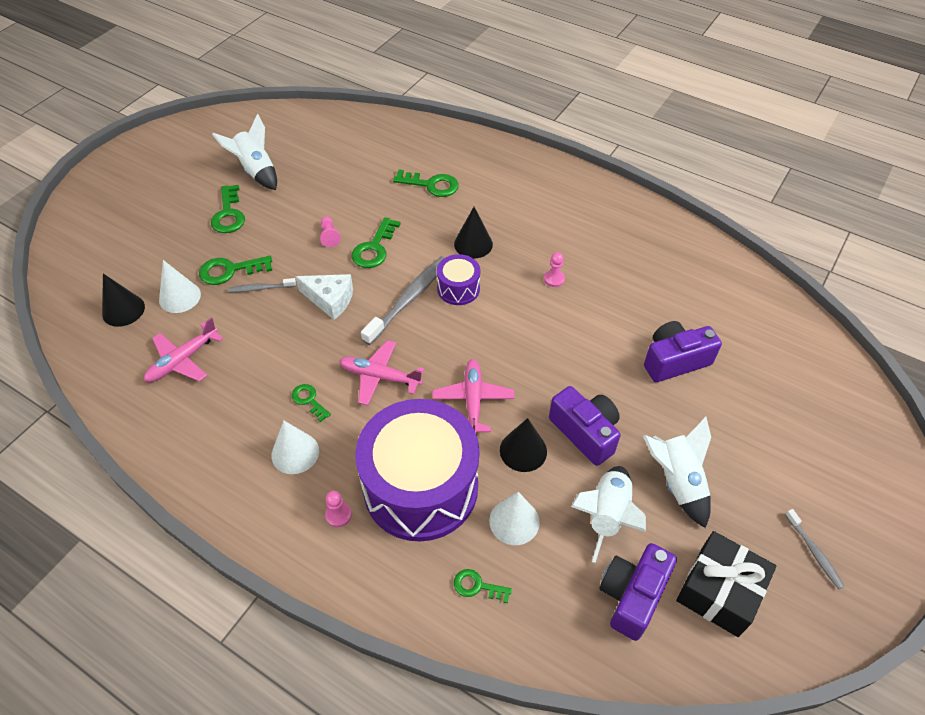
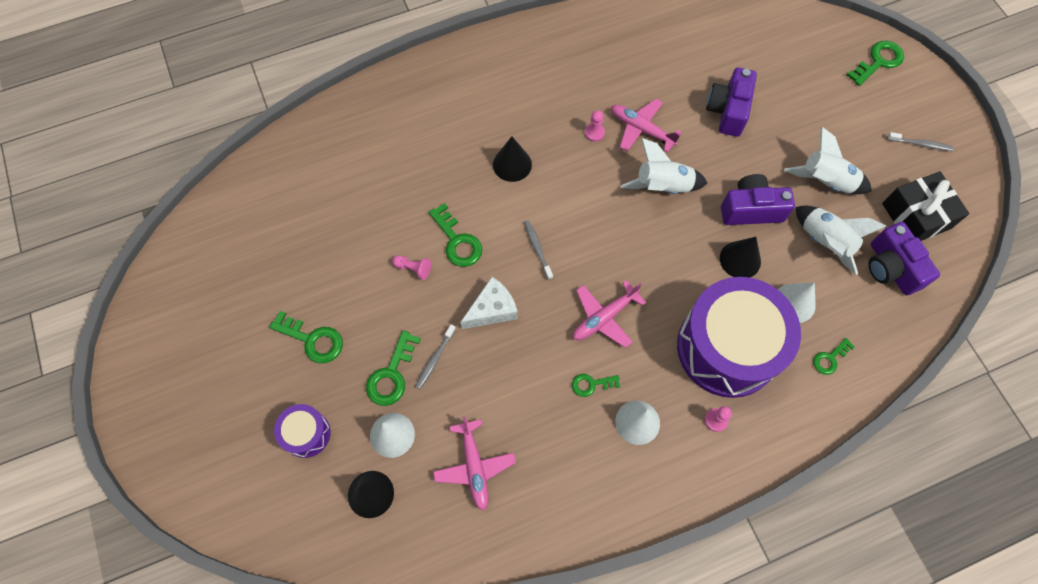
camera: 55 degrees left, 15 degrees up
white rocket [212,114,277,190] -> white rocket moved to [621,138,707,194]
grey toothbrush [361,256,445,345] -> grey toothbrush [524,220,553,280], size x0.52
green key [393,170,459,197] -> green key moved to [847,41,904,86]
pink plane [432,359,514,433] -> pink plane moved to [611,99,682,153]
purple drum [437,254,480,305] -> purple drum moved to [274,404,330,458]

